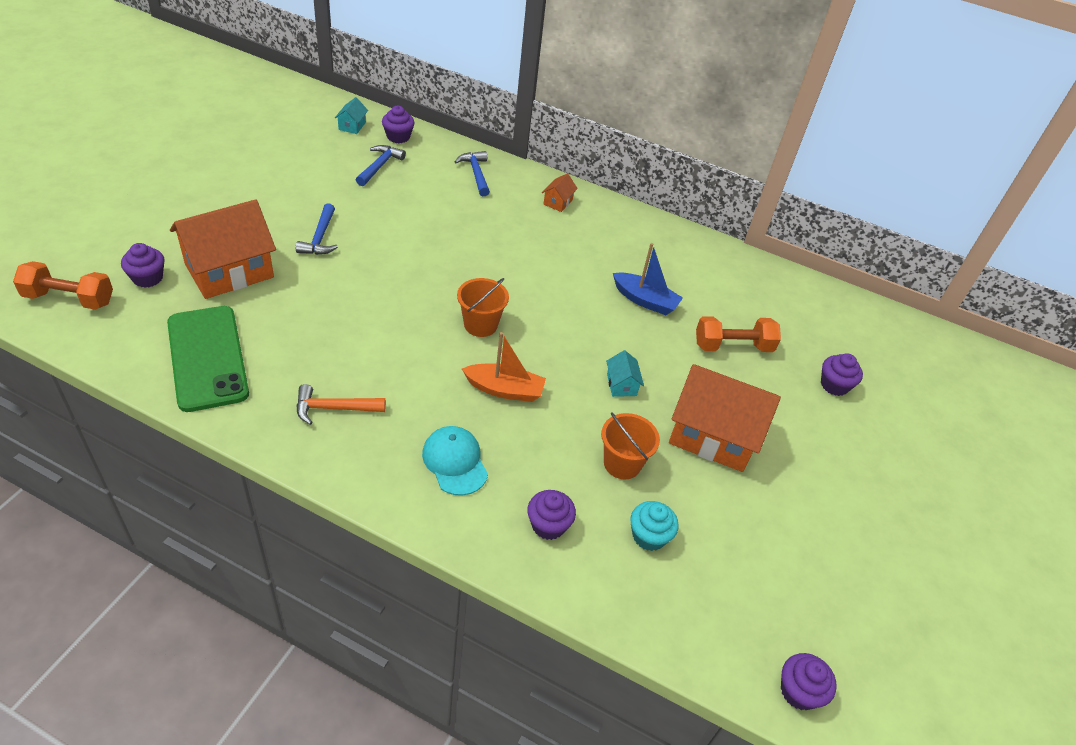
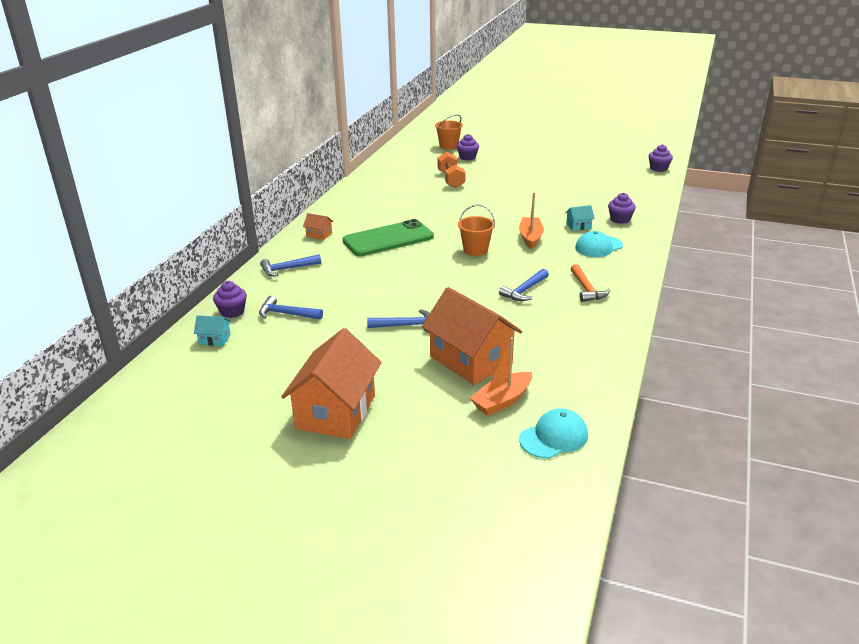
camera: 90 degrees left, 15 degrees down
orange dumbbell [13,261,113,310] -> turquoise cap [519,408,588,458]
purple cupcake [121,243,165,288] -> orange boat [470,337,532,416]
green phone [167,306,249,412] -> green phone moved to [343,219,434,256]
orange bucket [601,412,660,479] -> orange bucket moved to [435,114,463,150]
turquoise house [606,350,644,397] -> turquoise house moved to [565,205,595,231]
blue boat [613,243,683,315] -> none
turquoise cupcake [630,501,679,551] -> none
orange house [669,364,781,472] -> orange house moved to [281,328,382,439]
none -> blue hammer [499,269,549,301]

